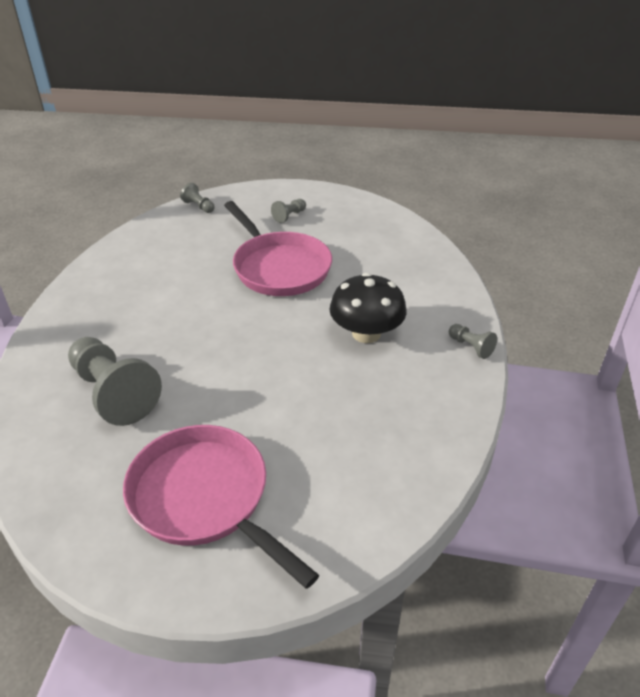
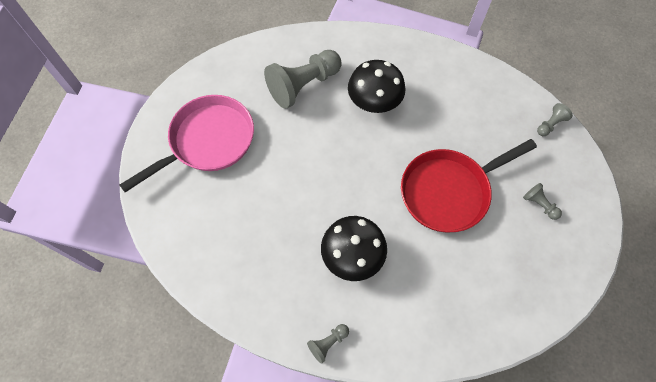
camera: 95 degrees right, 25 degrees up
pink pan [224,201,332,296] -> red pan [401,139,537,232]
none -> black mushroom [348,60,405,113]

